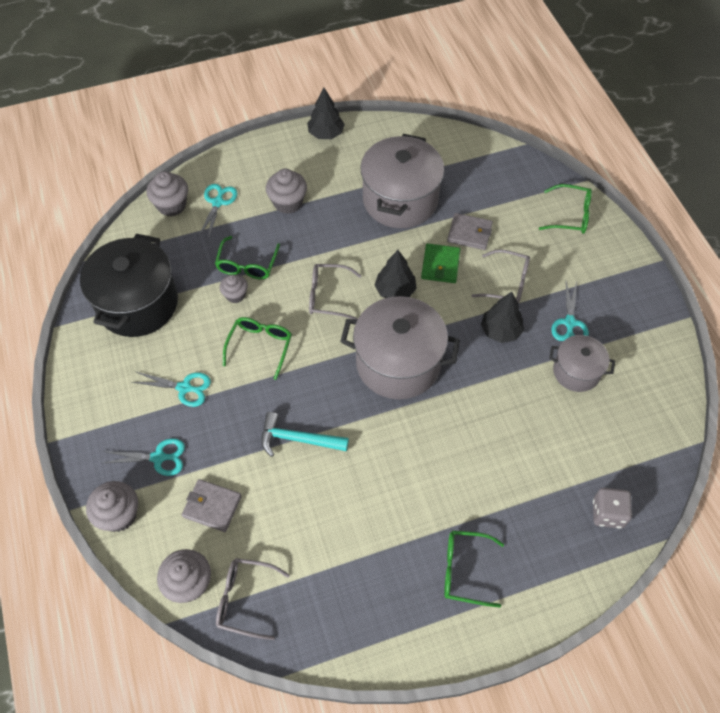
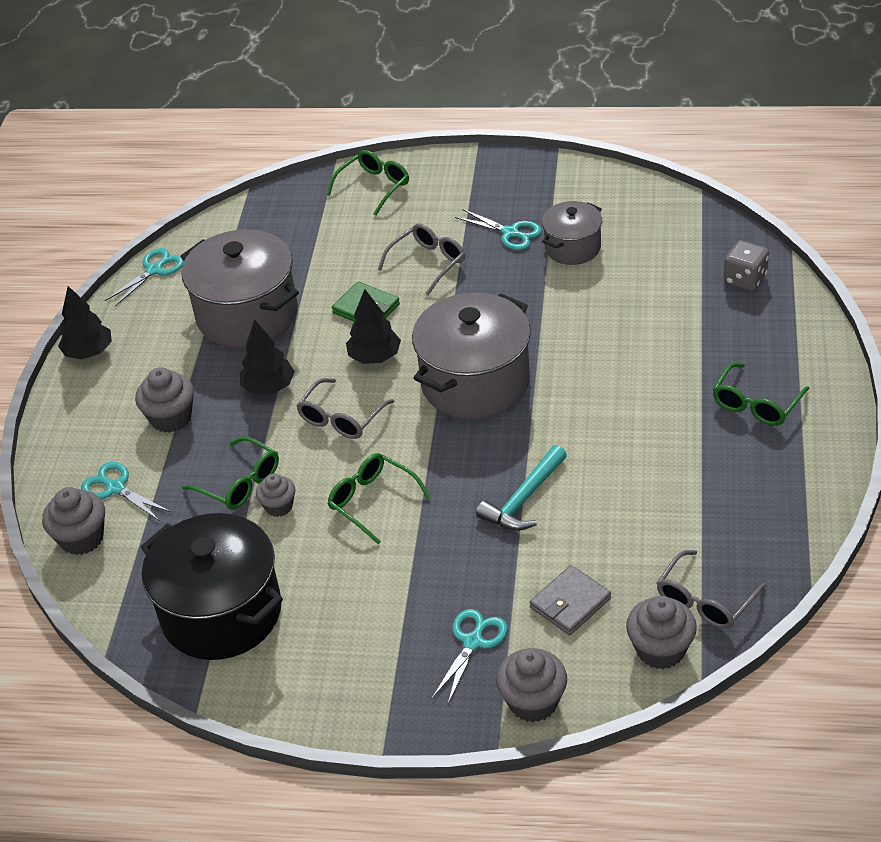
camera: 60 degrees left, 15 degrees down
turquoise scissors [132,372,211,407] -> turquoise scissors moved to [105,248,184,306]
grey wallet [447,213,493,250] -> none
black tree [481,292,524,343] -> black tree moved to [240,320,295,394]

